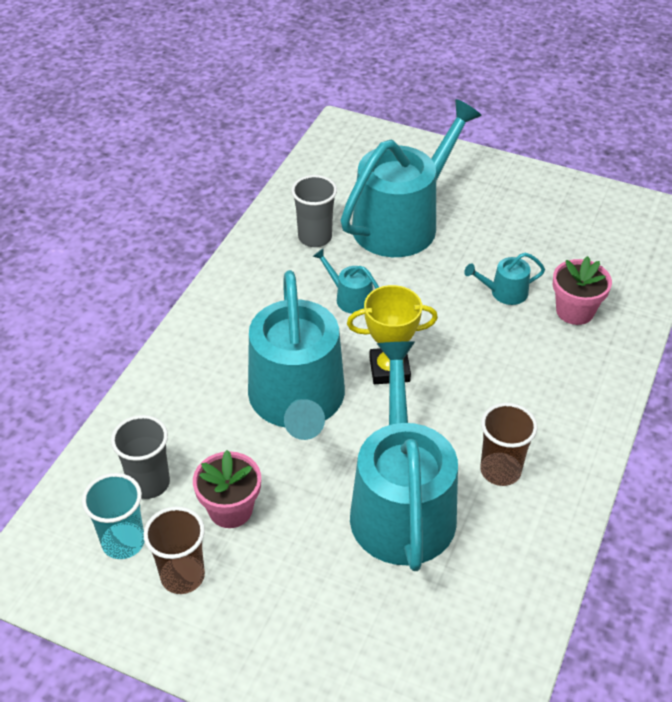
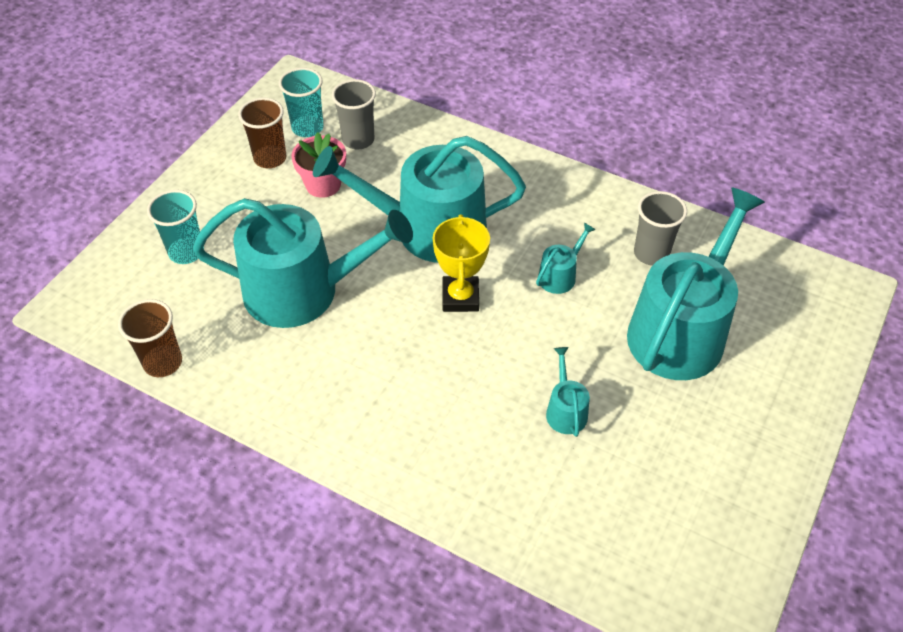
camera: 95 degrees right, 5 degrees up
turquoise watering can [341,99,482,257] -> turquoise watering can turned 105 degrees counterclockwise [627,188,765,380]
brown cup [480,403,538,486] -> brown cup moved to [118,299,182,377]
pink flower pot [553,256,612,325] -> none
none -> turquoise cup [147,190,204,264]

